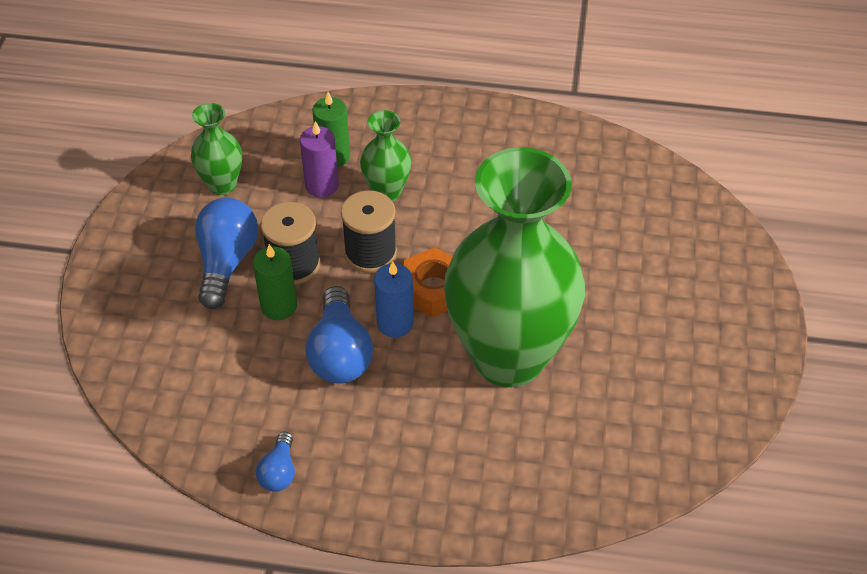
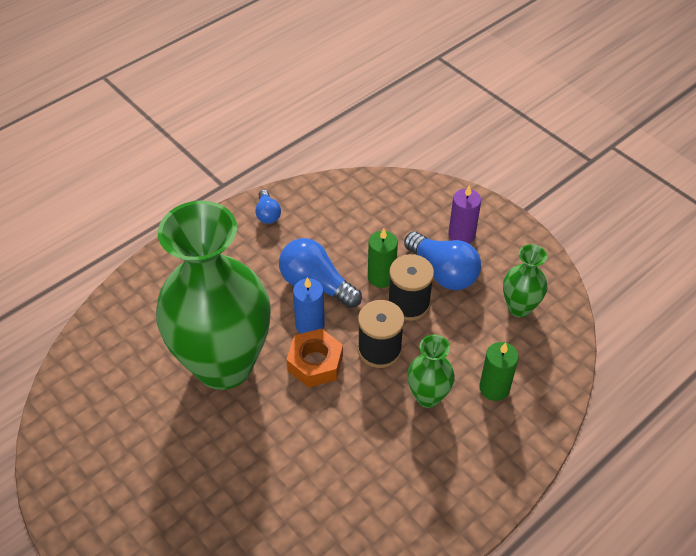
camera: 130 degrees right, 0 degrees up
blue light bulb [256,431,295,492] -> blue light bulb turned 150 degrees counterclockwise [255,190,281,224]
purple candle [300,121,339,197] -> purple candle moved to [448,185,481,244]

